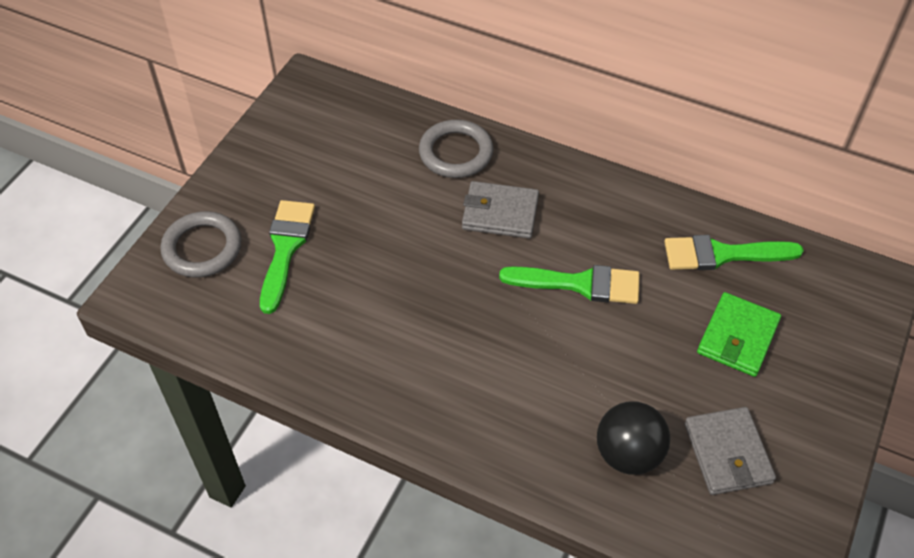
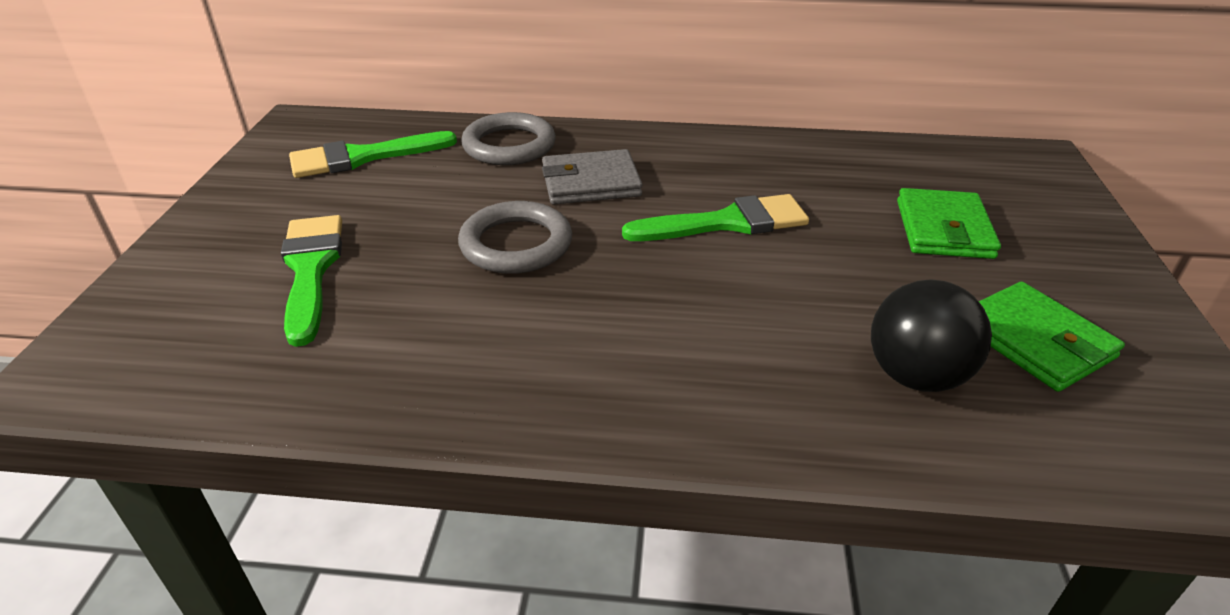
camera: 20 degrees left, 15 degrees down
grey ring [161,211,242,278] -> grey ring moved to [458,201,572,274]
green brush [664,235,804,270] -> green brush moved to [289,131,457,178]
grey wallet [684,407,776,495] -> green wallet [978,282,1125,392]

